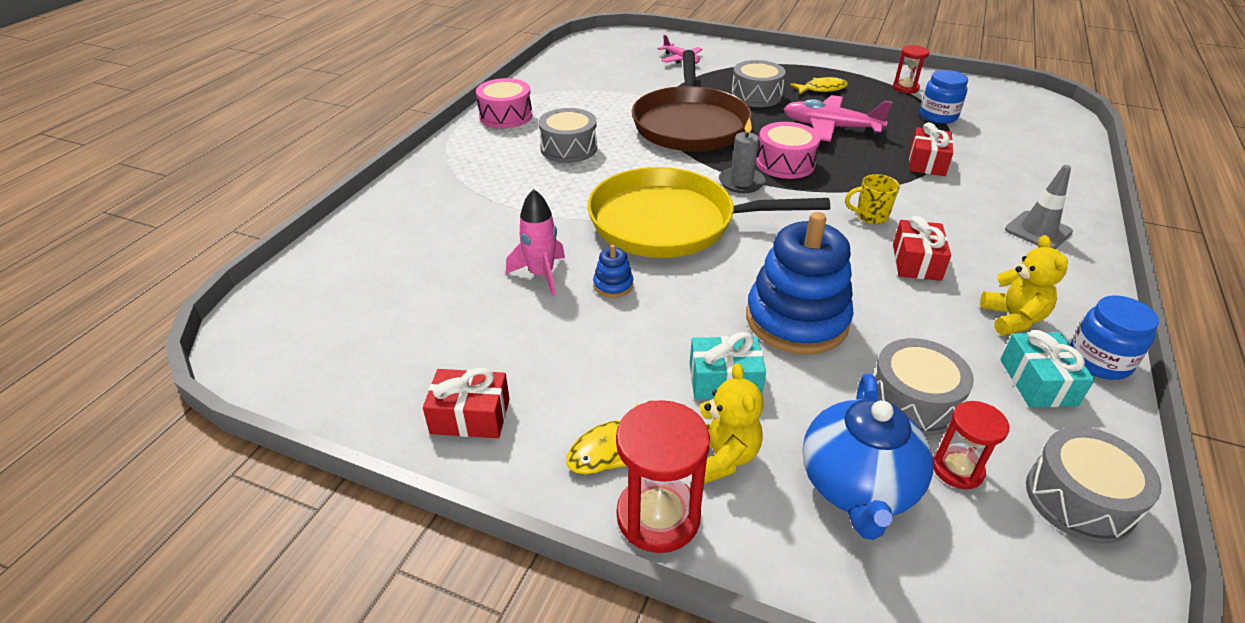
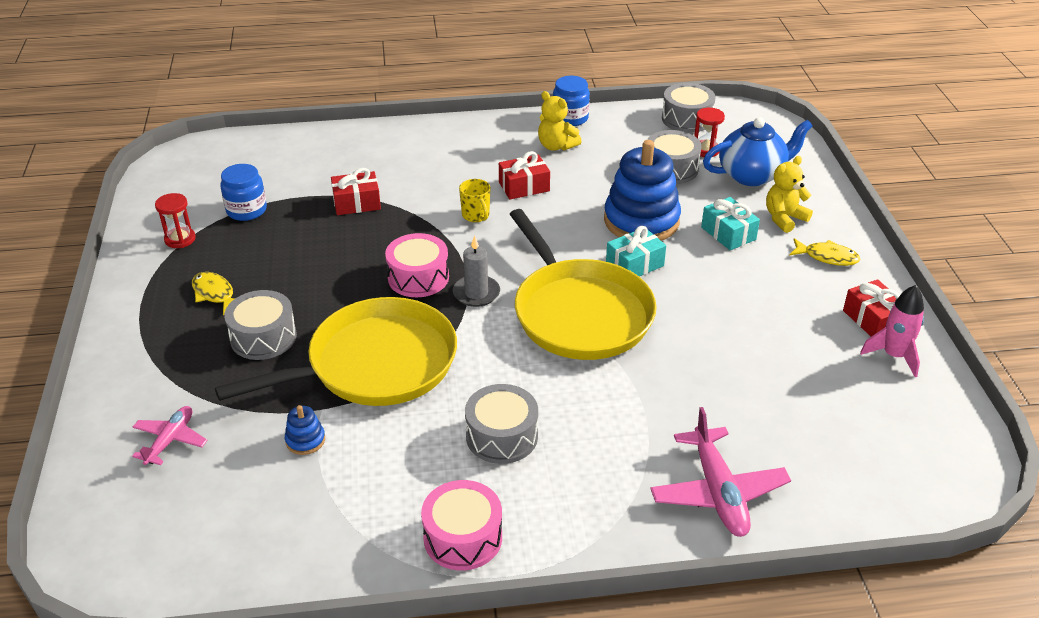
camera: 120 degrees left, 0 degrees up
pink rocket [506,189,565,296] -> pink rocket moved to [860,285,924,377]
blue stacking toy [593,244,633,298] -> blue stacking toy moved to [285,405,325,455]
red hourglass [616,400,710,553] -> none
brown pan [632,50,752,152] -> yellow pan [215,297,457,406]
pink plane [784,95,892,142] -> pink plane moved to [650,407,791,537]
yellow teddy bear [980,235,1068,335] -> yellow teddy bear turned 105 degrees counterclockwise [538,91,582,151]
turquoise gift [1000,330,1095,407] -> turquoise gift moved to [606,226,666,276]
grey traffic cone [1005,165,1073,249] -> none

